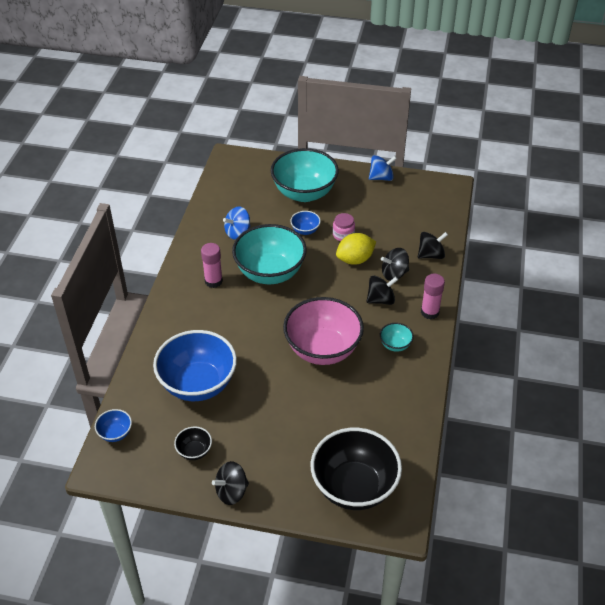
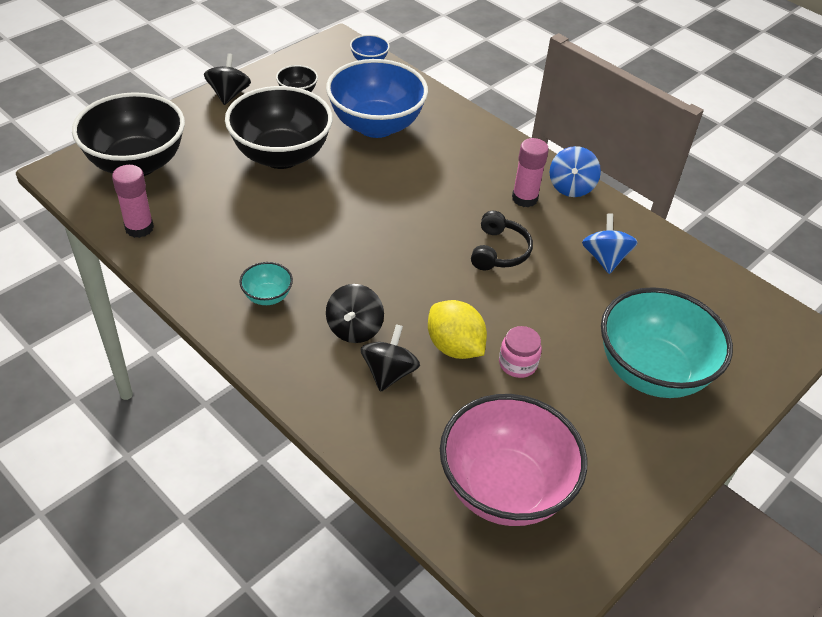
camera: 120 degrees right, 0 degrees up
turquoise bowl [232,224,307,284] -> black headphones [471,211,533,271]
pink bowl [283,297,364,365] -> pink bowl moved to [440,394,587,526]
blue bowl [290,211,321,235] -> none
yellow lemon [336,233,376,265] -> yellow lemon turned 45 degrees counterclockwise [428,300,487,359]
blue spinning top [369,155,397,181] -> blue spinning top moved to [550,146,601,197]
black spinning top [418,232,448,259] -> none
pink glue stick [421,274,445,319] -> pink glue stick moved to [112,165,154,238]
none -> black bowl [225,86,333,169]

